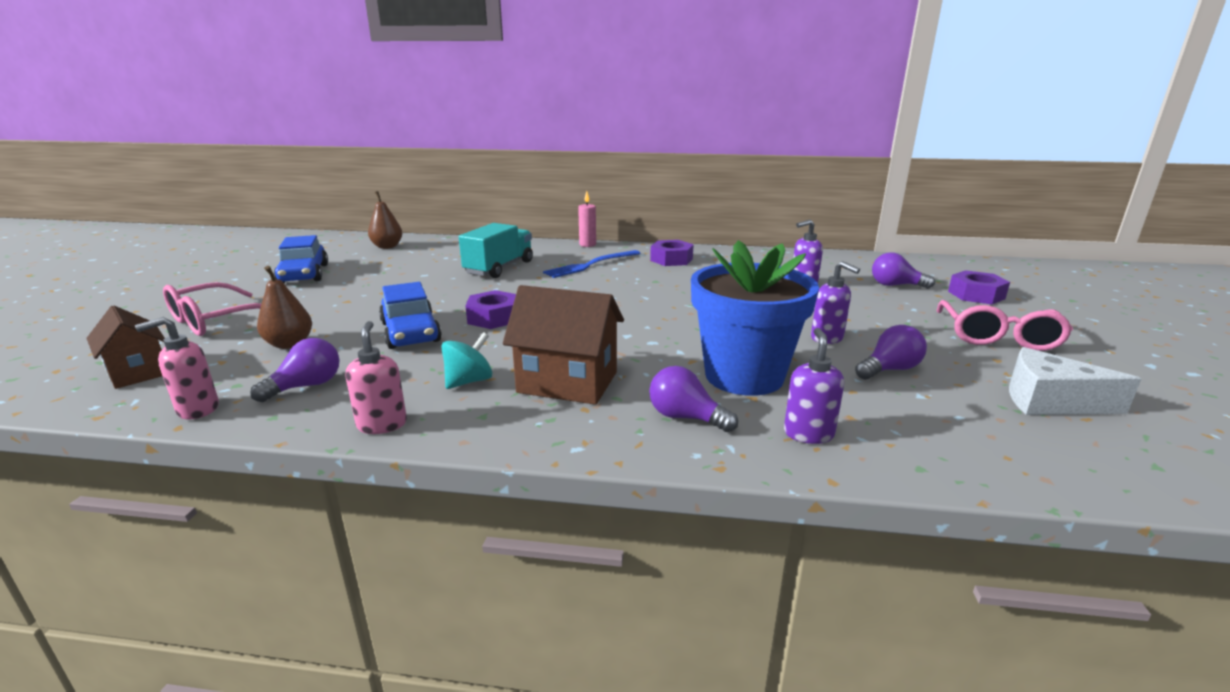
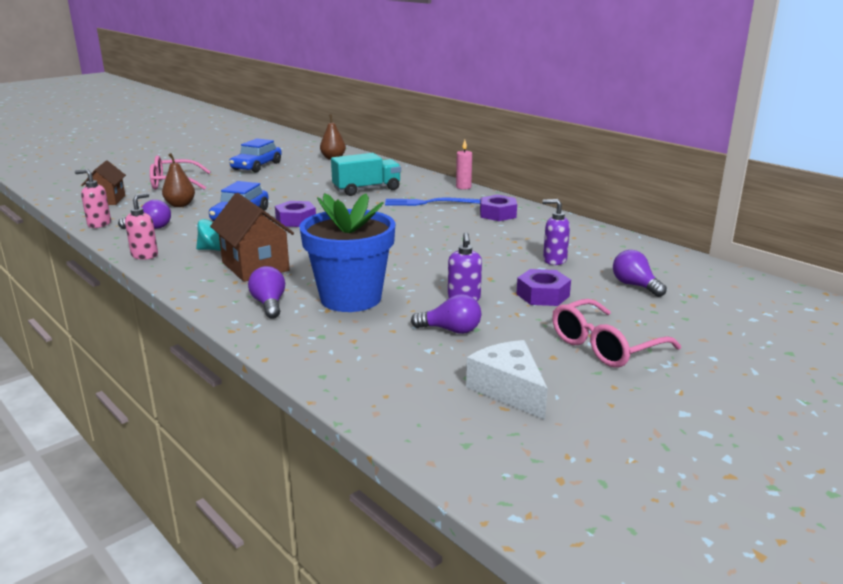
camera: 40 degrees right, 0 degrees up
purple soap dispenser [784,328,844,444] -> none
purple nut [948,270,1010,305] -> purple nut moved to [516,269,571,306]

